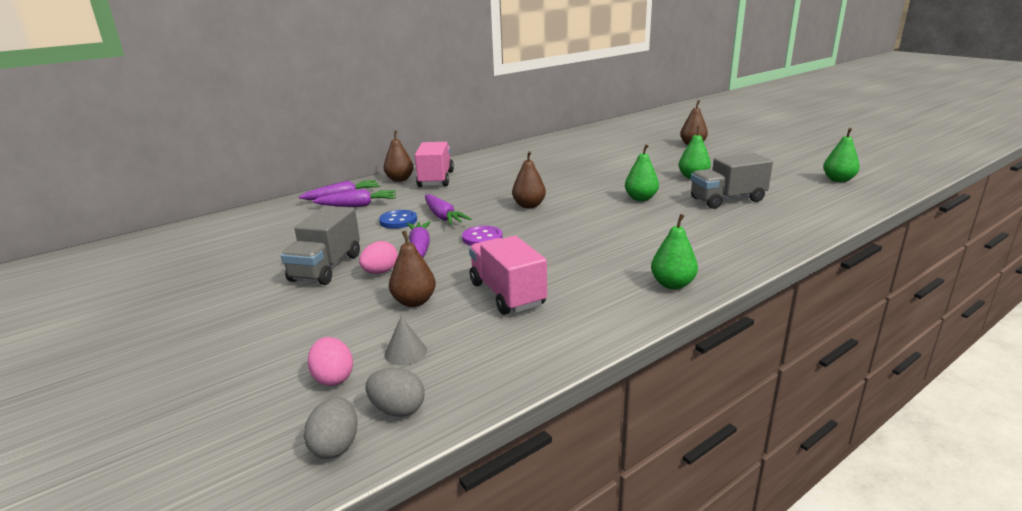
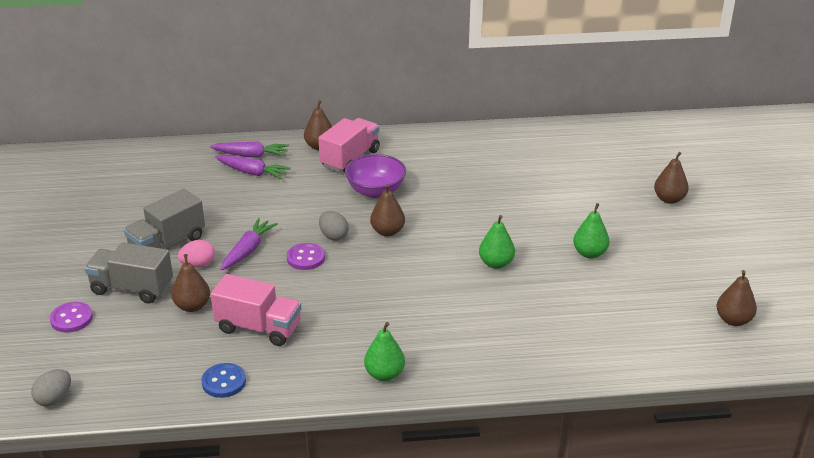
camera: 30 degrees right, 10 degrees up
pink egg [308,337,353,386] -> none
grey egg [365,368,425,417] -> grey egg moved to [319,211,349,241]
blue button [379,210,417,229] -> blue button moved to [201,363,246,398]
grey cone [385,316,427,366] -> none
purple carrot [425,194,472,225] -> none
pink truck [469,236,547,315] -> pink truck turned 105 degrees clockwise [211,274,301,346]
grey truck [691,153,773,209] -> grey truck moved to [85,242,173,304]
green pear [823,128,860,182] -> brown pear [717,270,757,326]
none -> purple button [50,302,93,333]
none -> purple bowl [345,154,406,198]

